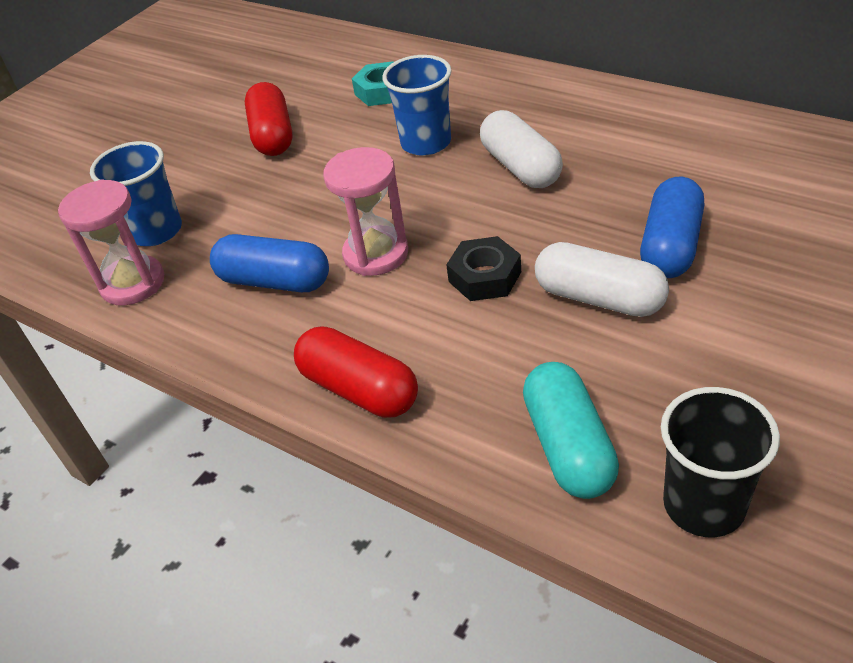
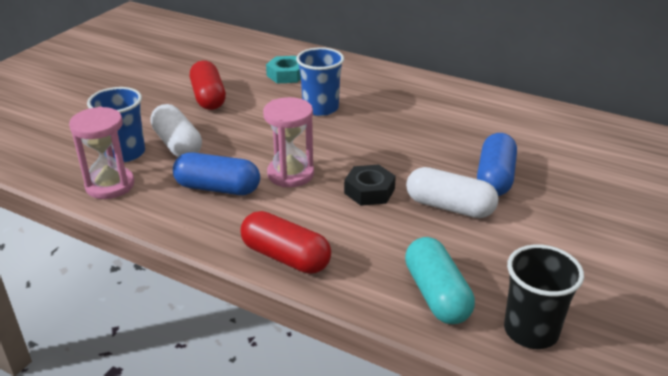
camera: 10 degrees left, 10 degrees down
white capsule [480,110,563,188] -> white capsule moved to [150,104,202,157]

